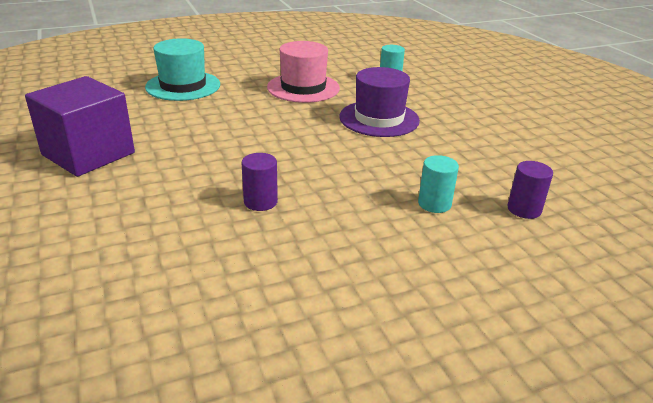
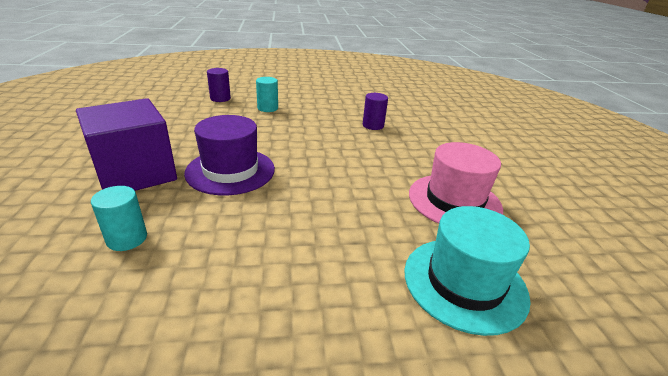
camera: 165 degrees left, 0 degrees up
purple cube [25,76,135,177] -> purple cube moved to [76,98,177,191]
pink hat [267,41,340,103] -> pink hat moved to [409,142,503,224]

